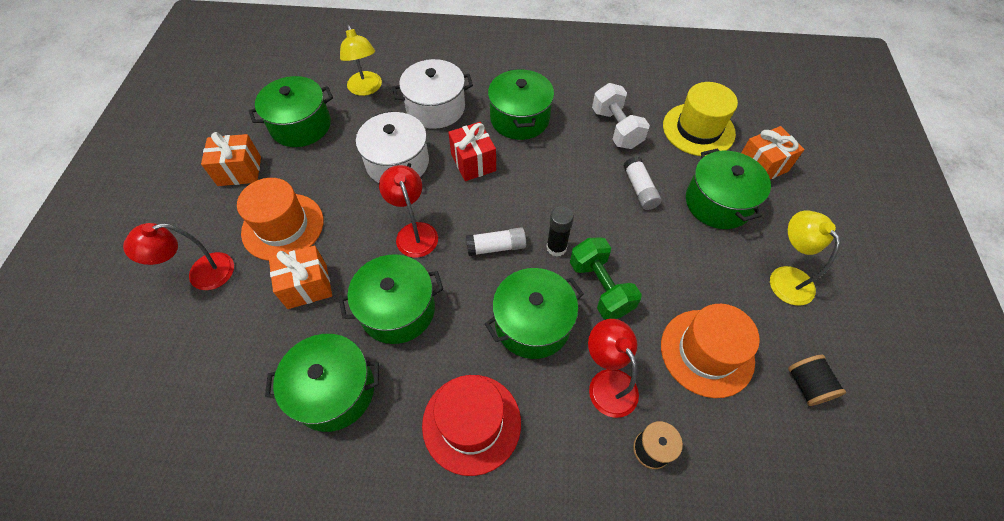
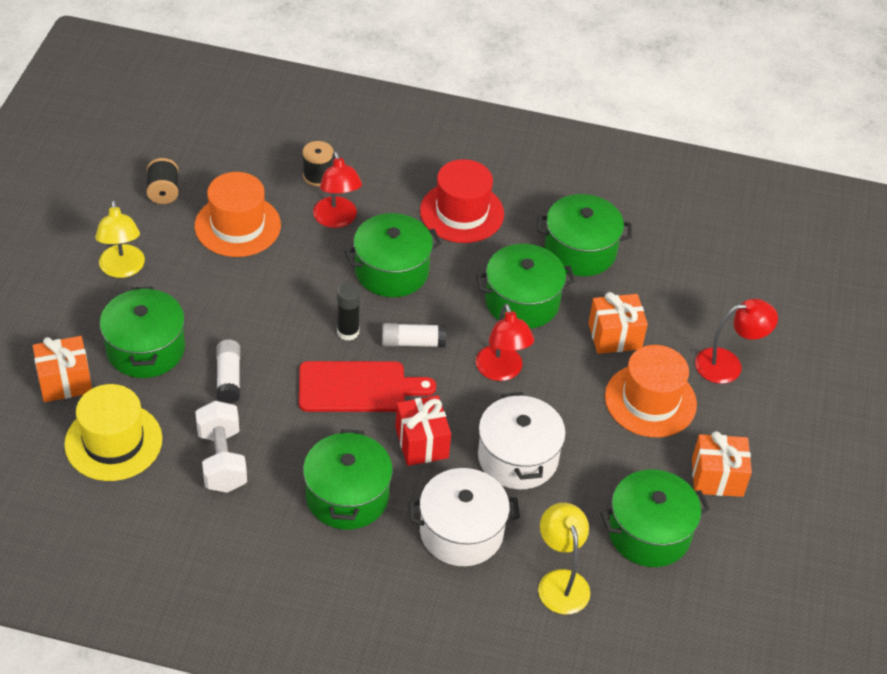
camera: 175 degrees left, 10 degrees down
green dumbbell [570,237,642,319] -> none
none -> red cutting board [299,361,436,412]

